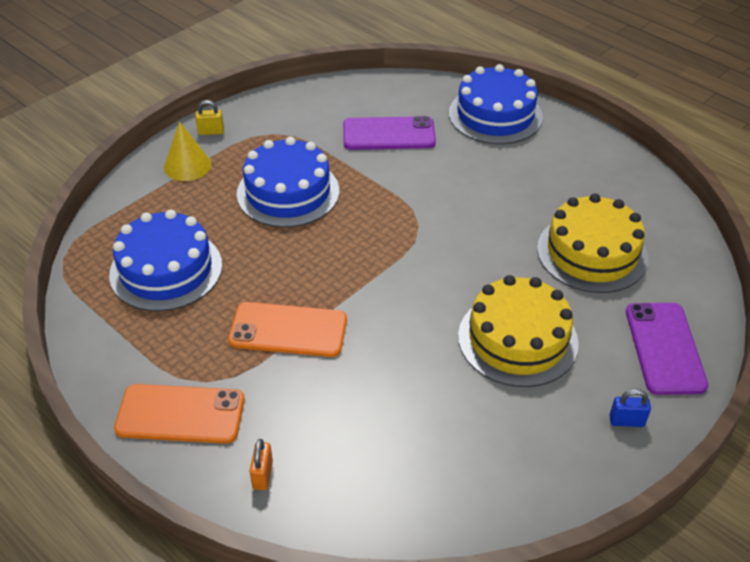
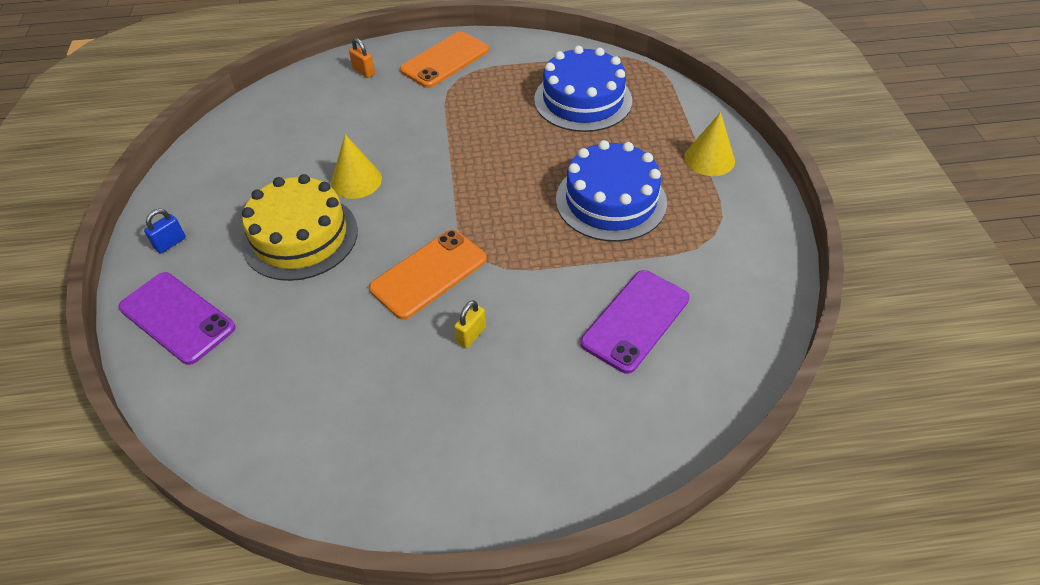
camera: 130 degrees right, 5 degrees up
yellow padlock [195,100,224,135] -> yellow padlock moved to [454,300,486,349]
orange phone [228,302,347,357] -> orange phone moved to [369,230,487,320]
blue cake [449,64,543,144] -> none
yellow cake [537,194,648,293] -> none
none -> yellow cone [331,134,382,199]

